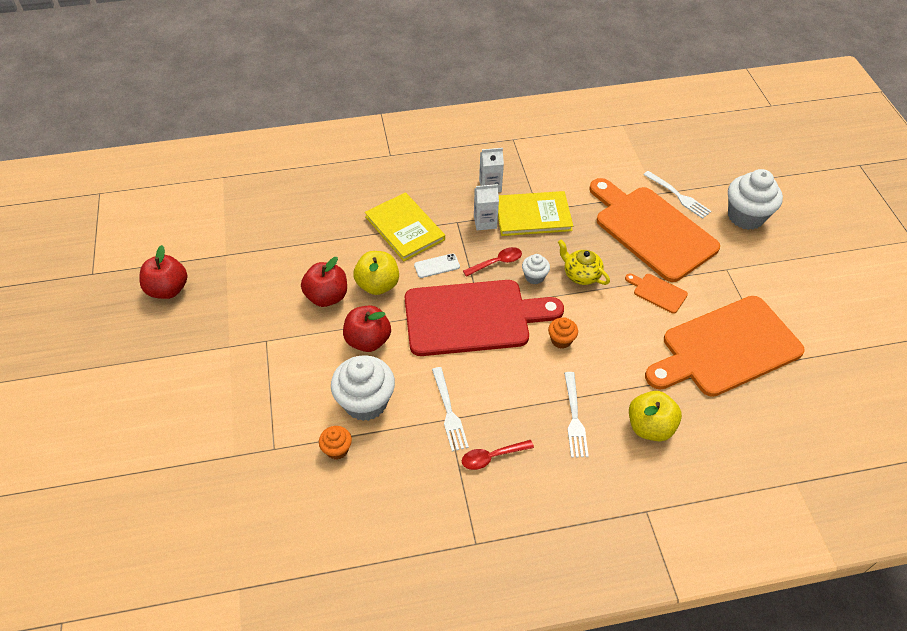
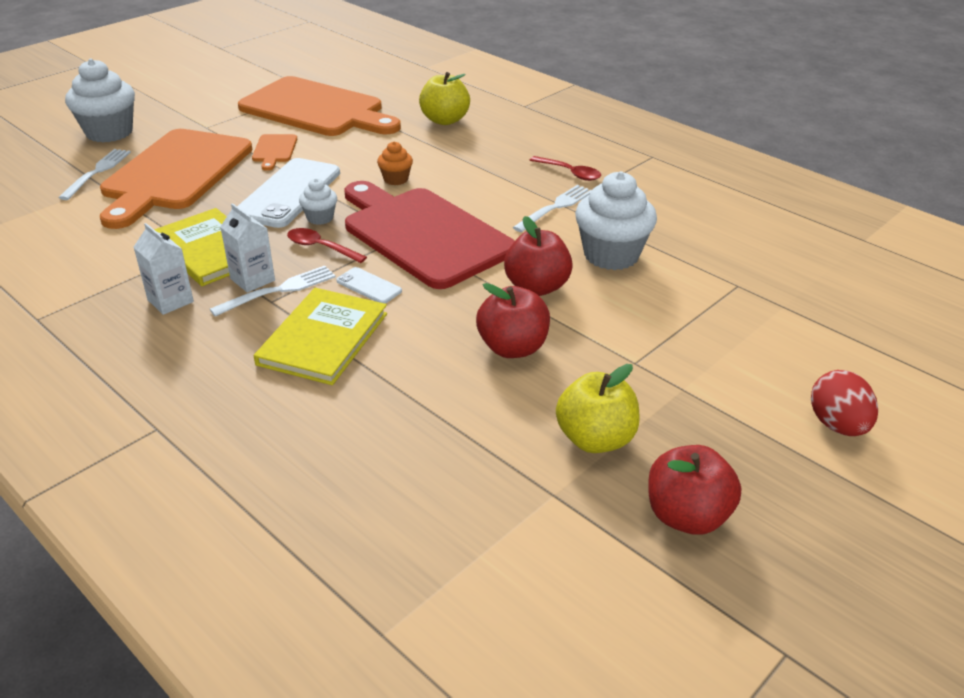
camera: 125 degrees left, 15 degrees down
orange cupcake [319,426,352,460] -> none
yellow apple [353,251,399,295] -> yellow apple moved to [556,364,640,453]
yellow teapot [558,239,610,285] -> white phone [237,158,340,228]
white fork [564,372,589,458] -> white fork moved to [210,266,336,317]
none -> red egg [811,370,878,436]

